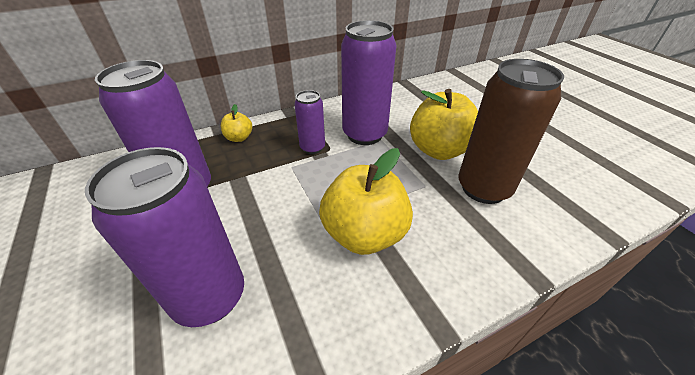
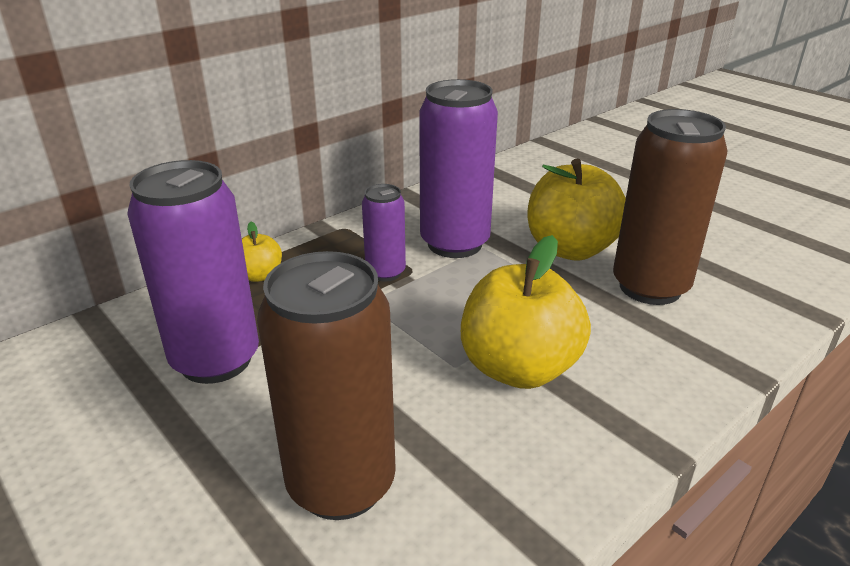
camera: 15 degrees left, 10 degrees down
purple can [85,147,244,327] -> brown can [257,251,396,520]

